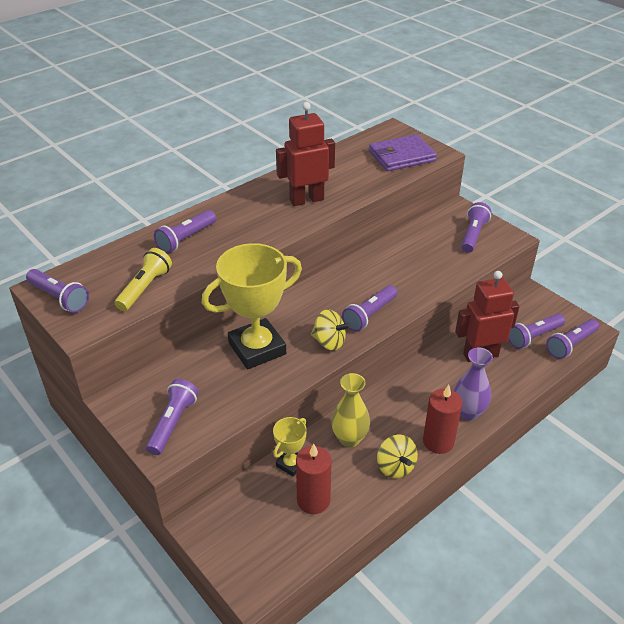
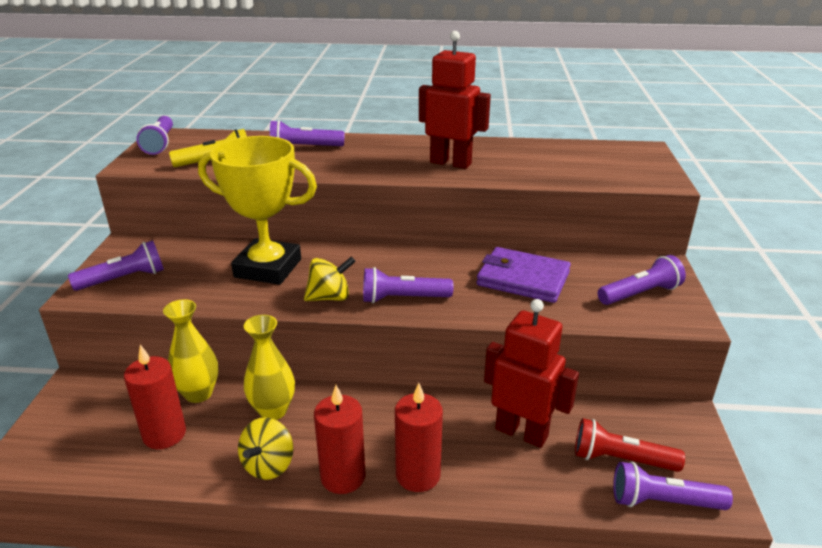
camera: 45 degrees right, 10 degrees down
yellow trophy [273,417,307,476] -> yellow vase [163,299,219,403]
yellow spinning top [311,309,351,351] -> yellow spinning top turned 90 degrees counterclockwise [304,257,356,301]
purple wallet [369,134,437,171] -> purple wallet moved to [477,247,571,303]
purple vase [453,347,493,421] -> red candle [395,383,443,492]
purple flashlight [509,313,565,349] -> red flashlight [575,418,685,472]

